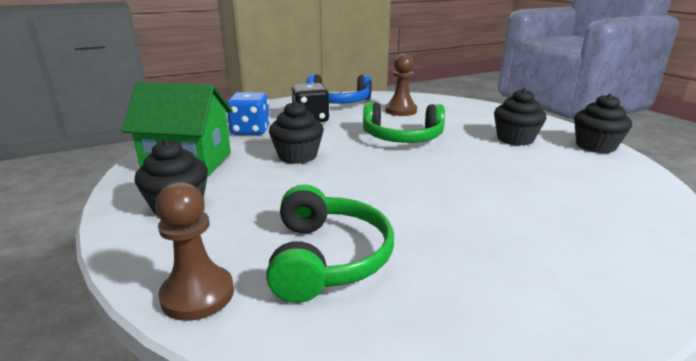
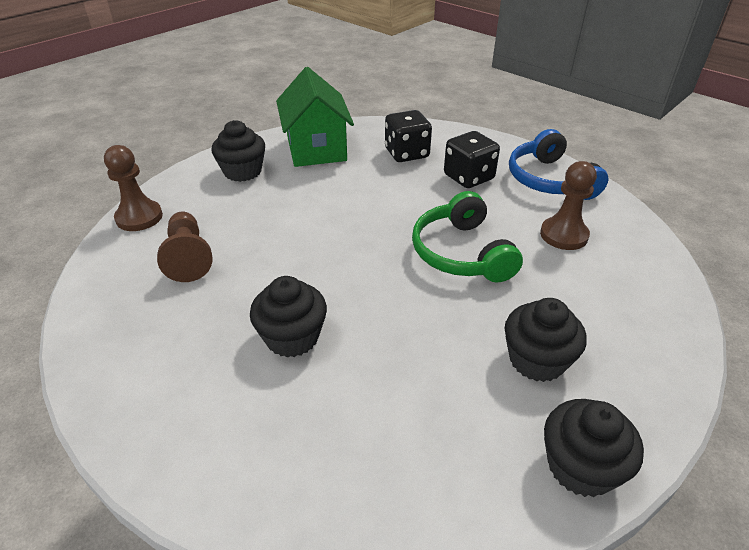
camera: 70 degrees right, 15 degrees up
blue dice [227,92,270,135] -> black dice [385,110,432,162]
green headphones [266,184,394,303] -> brown pawn [157,212,212,282]
black cupcake [269,101,324,164] -> black cupcake moved to [250,276,327,358]

